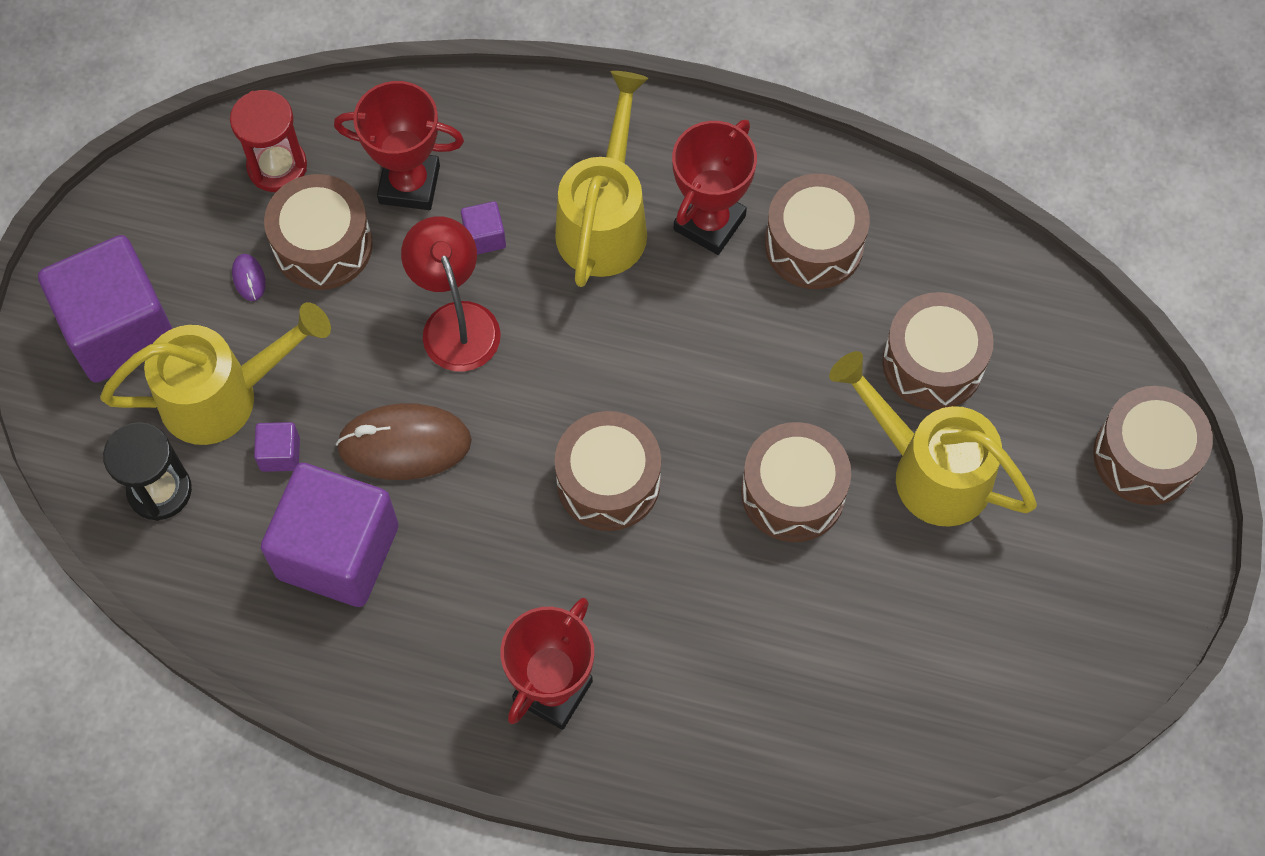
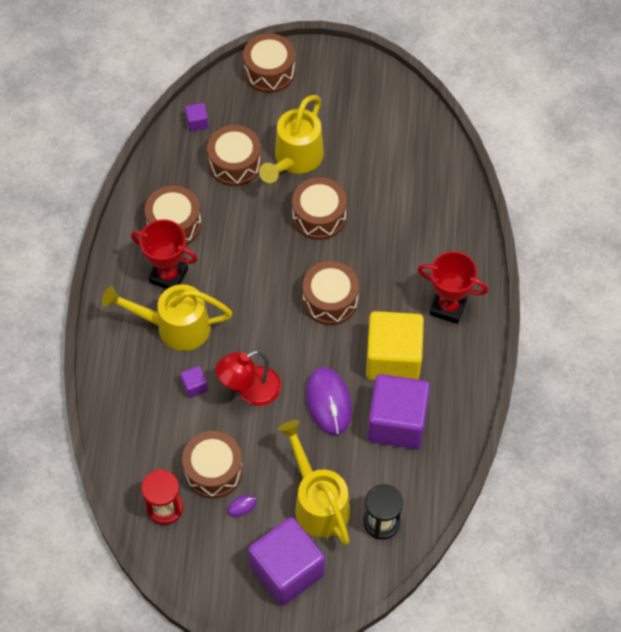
camera: 100 degrees left, 5 degrees down
purple cube [254,422,300,472] -> purple cube moved to [185,103,208,131]
red trophy [334,81,464,210] -> none
brown mouse [336,403,472,480] -> purple mouse [306,367,352,435]
none -> yellow cube [366,311,424,380]

